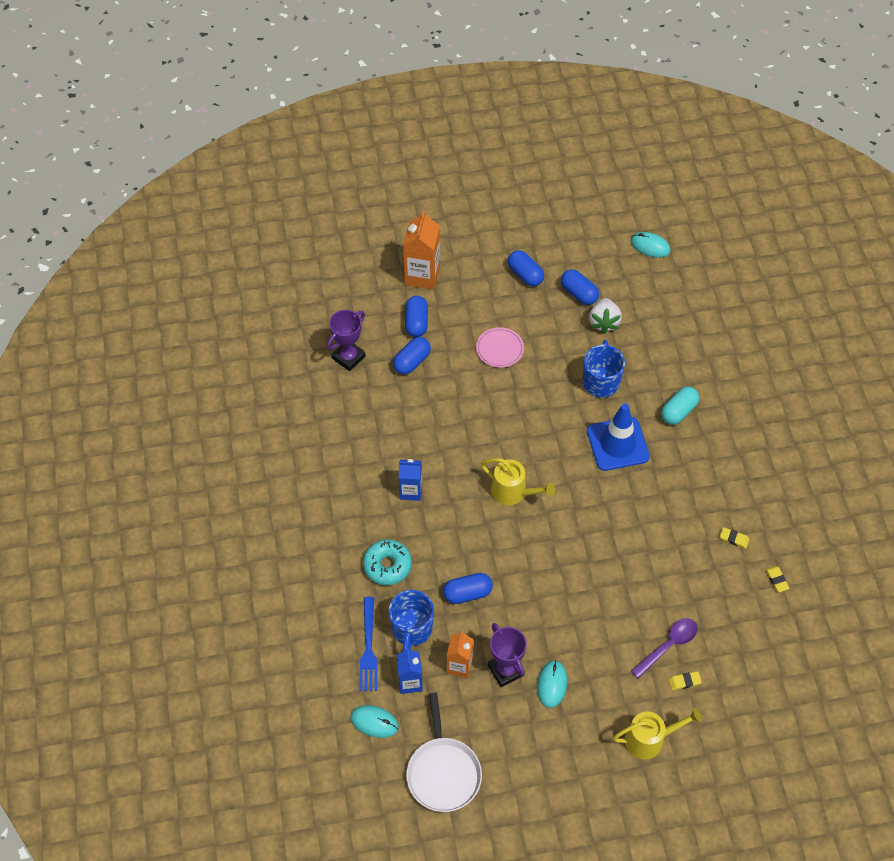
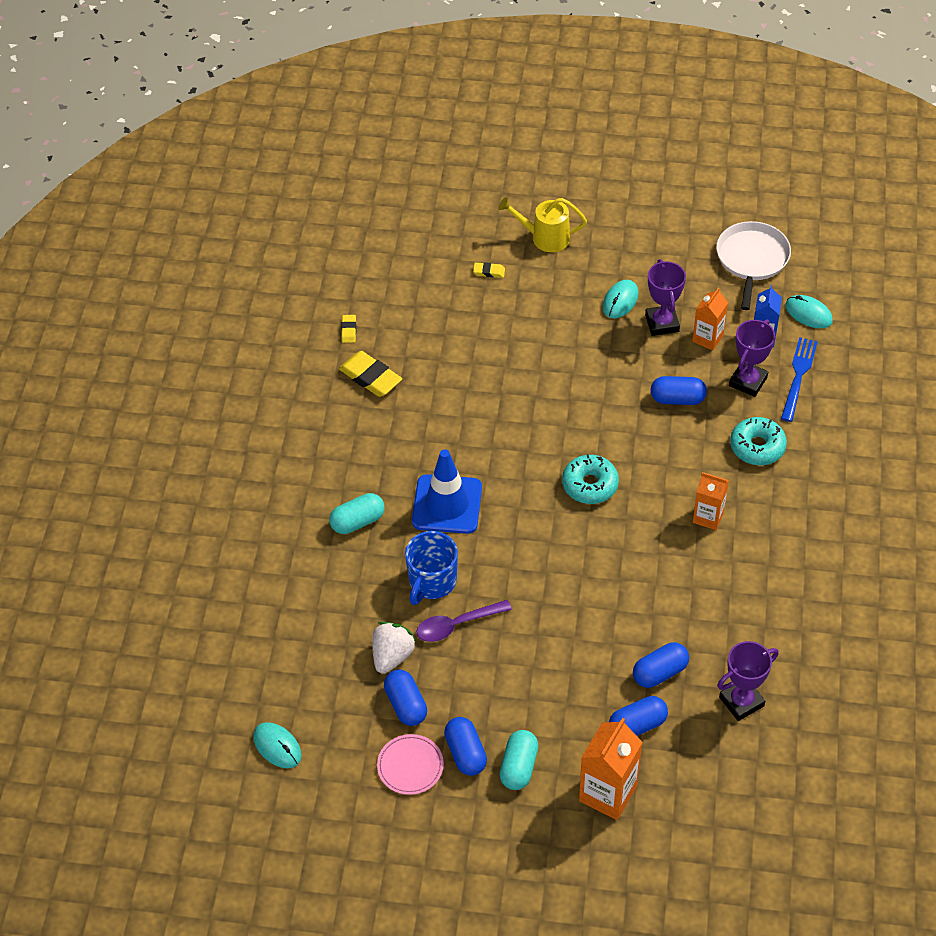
camera: 160 degrees left, 5 degrees down
blue mug [389,590,434,651] -> purple trophy [729,319,775,397]
blue carton [399,459,422,501] -> orange carton [693,472,729,530]
blue capsule [405,296,428,337] -> blue capsule turned 45 degrees clockwise [609,696,668,736]
pink plate [476,327,524,368] -> pink plate moved to [377,734,444,795]
yellow watering can [481,458,555,505] -> turquoise donut [562,454,619,504]
purple spoon [631,618,698,679] -> purple spoon moved to [416,600,512,642]
yellow eraser [720,527,750,549] -> yellow eraser [339,351,402,397], size x2.00
none -> turquoise capsule [499,730,538,790]

